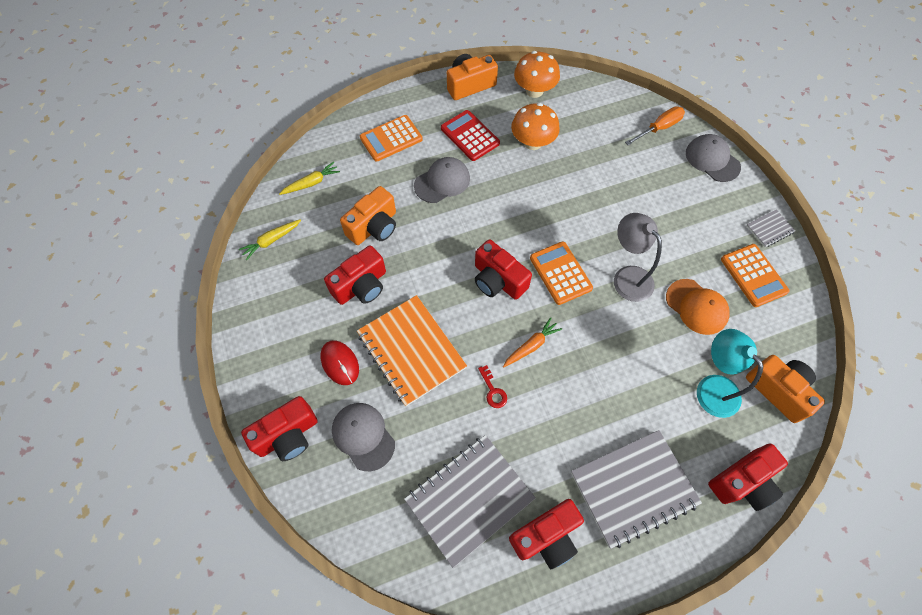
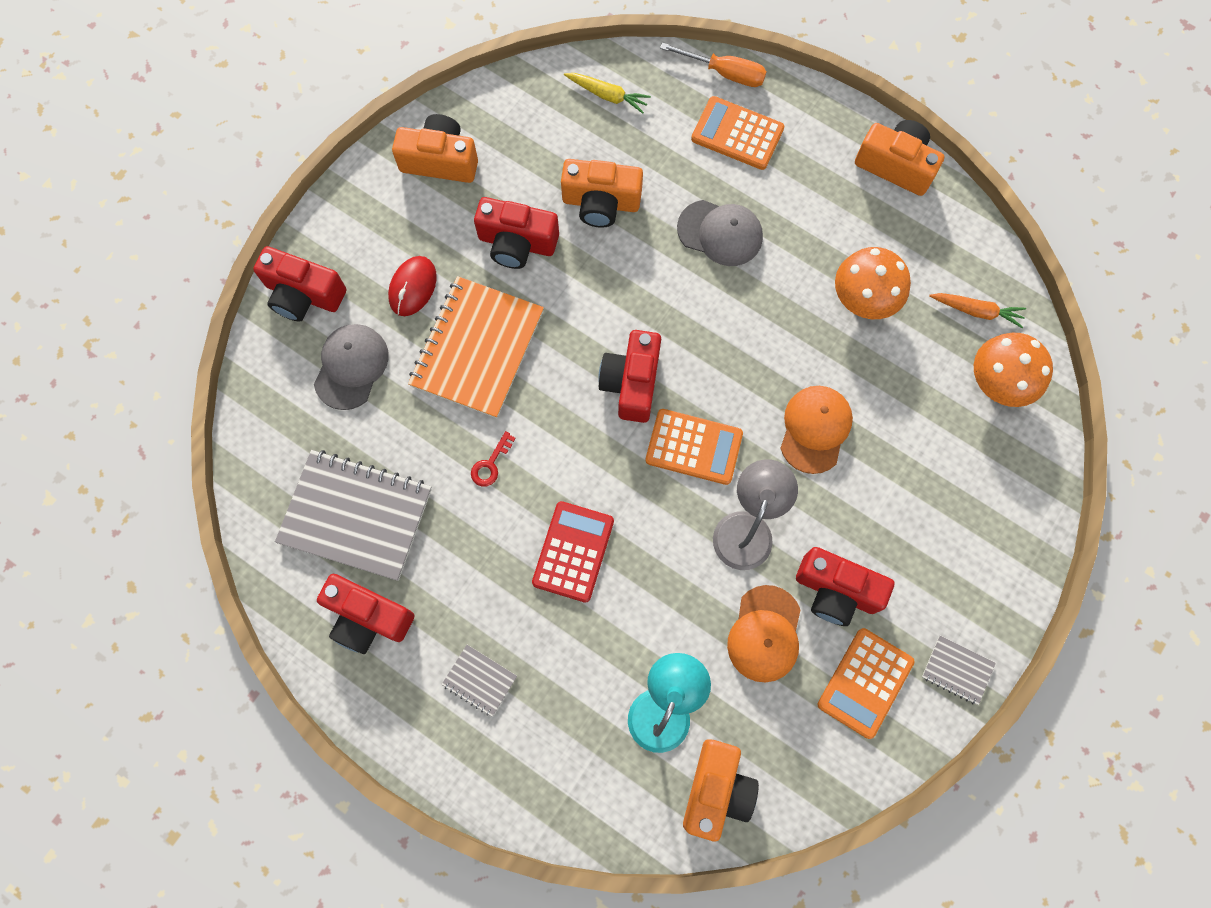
camera: 55 degrees right, 10 degrees up
yellow carrot [239,219,301,260] -> none
red calculator [441,110,500,161] -> red calculator moved to [532,501,614,603]
orange carrot [503,317,562,368] -> orange carrot moved to [929,293,1026,328]
orange mushroom [514,51,560,98] -> orange mushroom moved to [974,333,1053,407]
orange calculator [530,241,593,305] -> orange calculator turned 75 degrees clockwise [645,409,743,485]
grey notebook [571,430,702,549] -> grey notebook [442,645,517,717], size x0.45
orange screwdriver [625,106,685,145] -> orange screwdriver moved to [660,42,767,87]
grey cap [686,134,741,182] -> none
red camera [708,444,788,511] -> red camera moved to [796,547,894,626]
none -> orange camera [392,114,478,183]
none -> orange cap [780,386,853,474]

